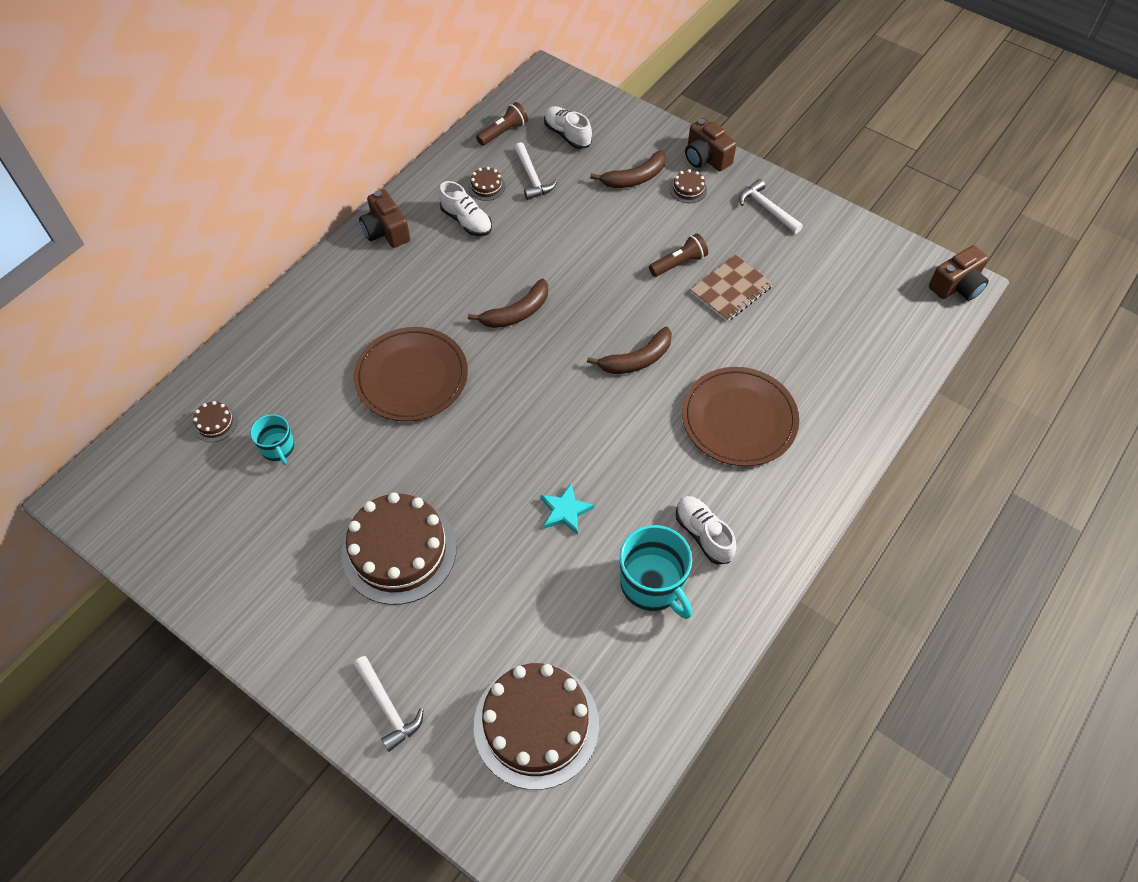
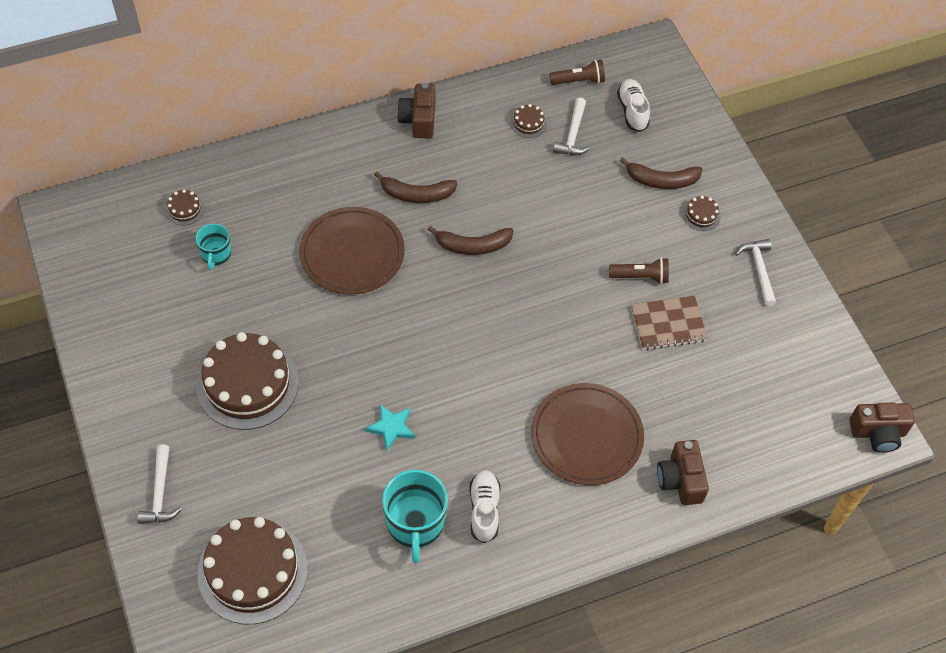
camera: 30 degrees right, 0 degrees up
white shoe [439,181,492,236] -> none
brown banana [587,327,672,374] -> brown banana moved to [374,171,458,203]
brown camera [685,118,737,171] -> brown camera moved to [657,440,709,505]

